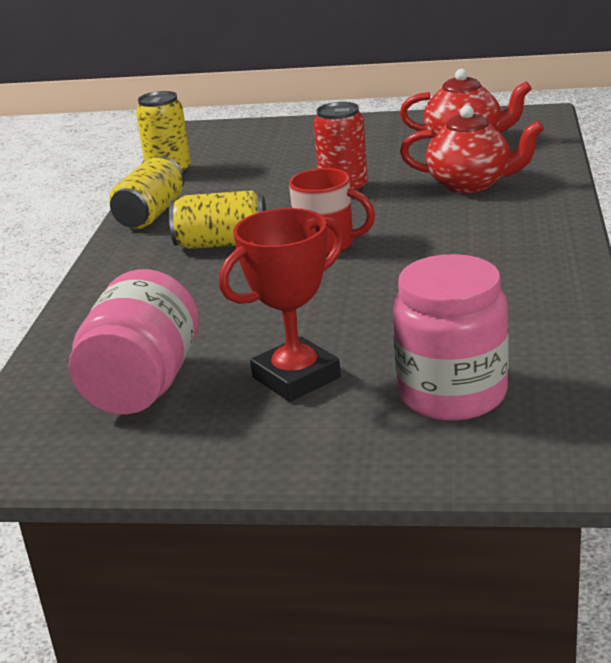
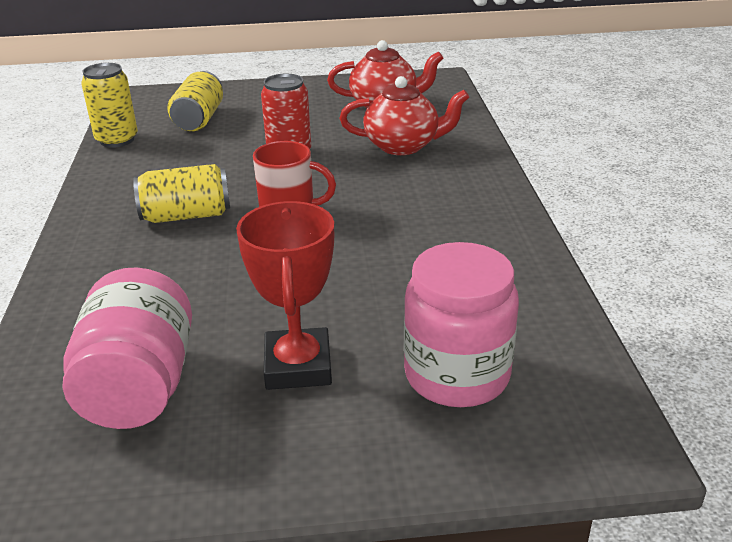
camera: 15 degrees left, 5 degrees up
yellow can [109,157,184,229] -> yellow can moved to [167,71,223,131]
red trophy [219,208,344,402] -> red trophy turned 45 degrees counterclockwise [236,201,334,390]

